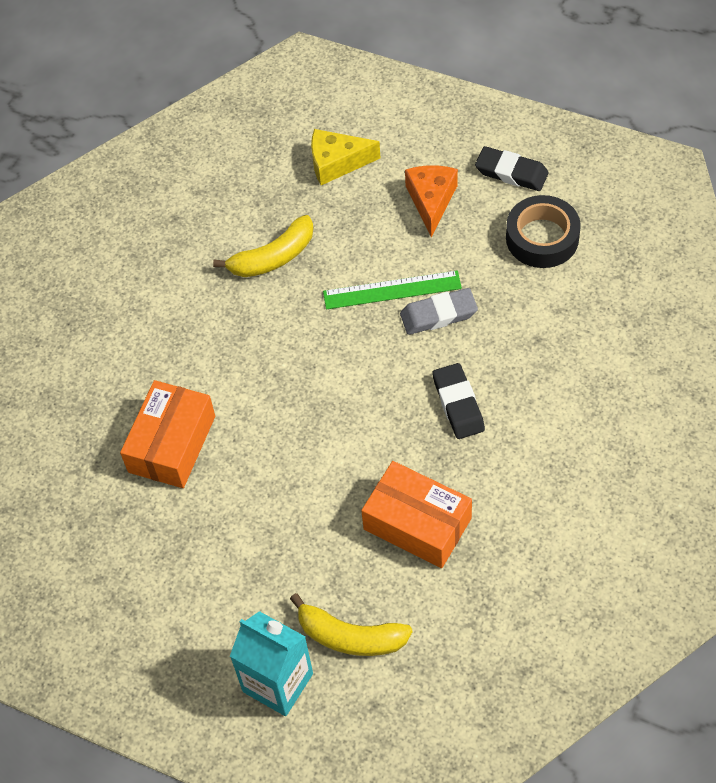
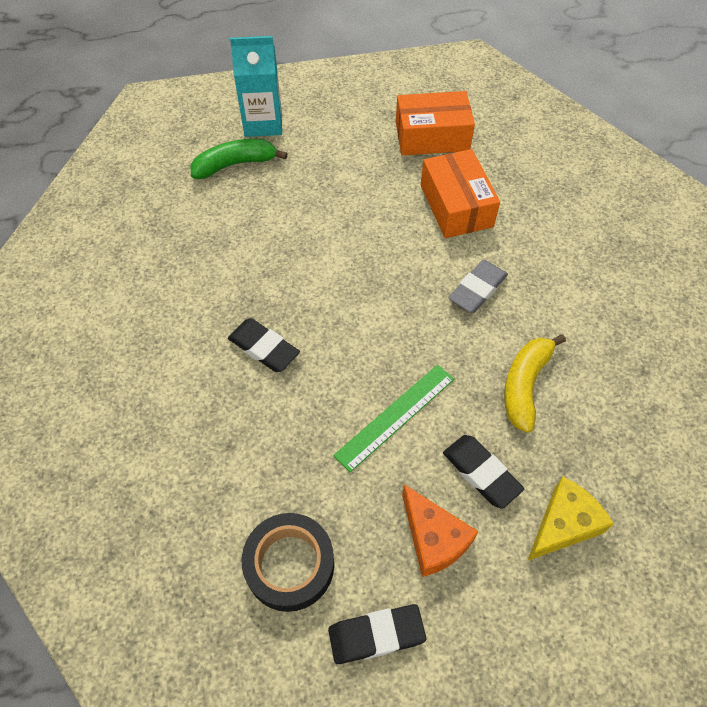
camera: 140 degrees right, 0 degrees up
yellow banana [290,593,413,656] -> green banana [190,139,288,179]
orange box [361,461,472,568] -> orange box moved to [396,91,475,155]
grey eraser [400,288,478,335] -> grey eraser moved to [448,260,508,313]
none -> black eraser [443,435,524,508]

